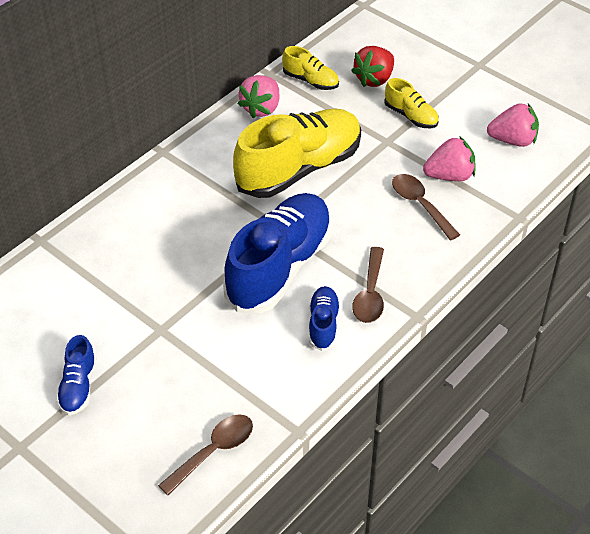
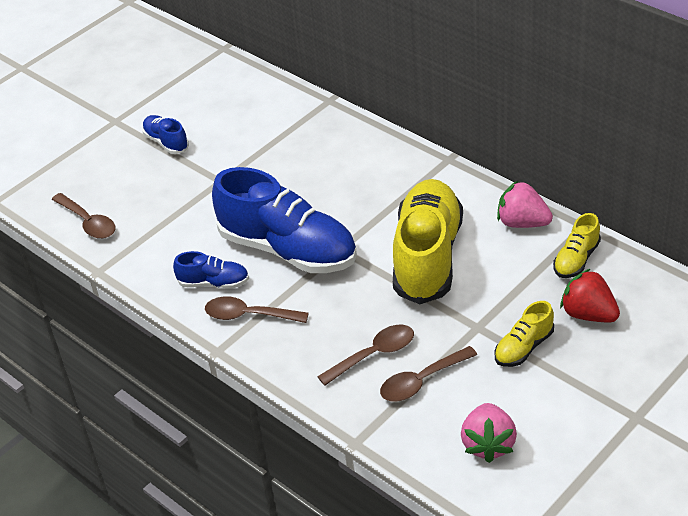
camera: 95 degrees right, 5 degrees down
blue shoe [56,335,96,415] -> blue shoe turned 45 degrees clockwise [142,115,189,154]
yellow shoe [233,108,361,198] -> yellow shoe turned 135 degrees counterclockwise [393,179,463,304]
pink strawberry [423,136,476,181] -> brown spoon [380,346,477,401]

